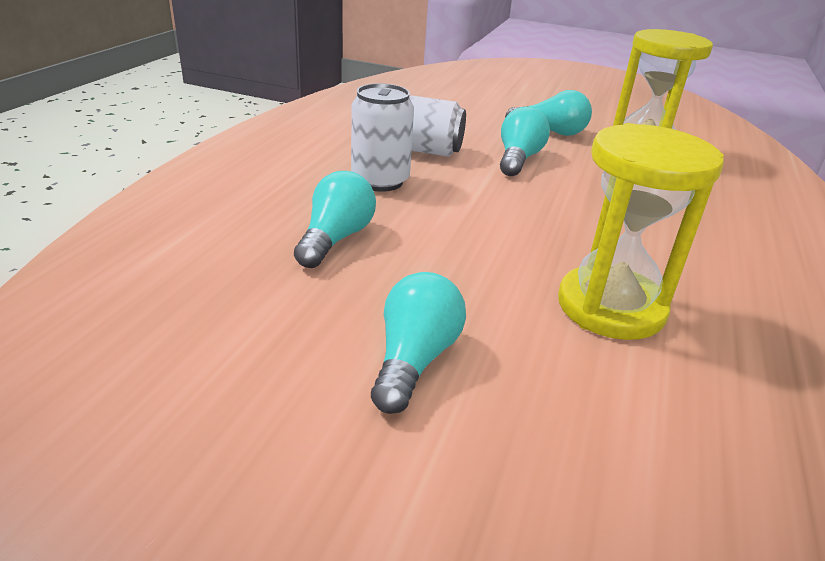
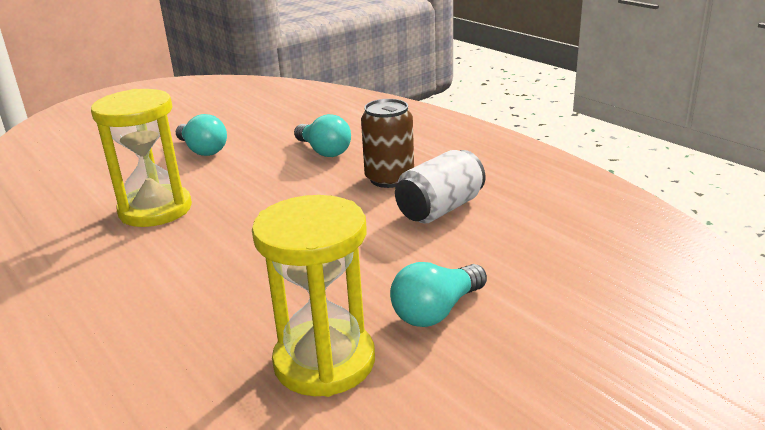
camera: 125 degrees right, 5 degrees down
white can [351,83,414,192] -> brown can [361,99,414,188]
turquoise light bulb [500,107,550,176] -> none

